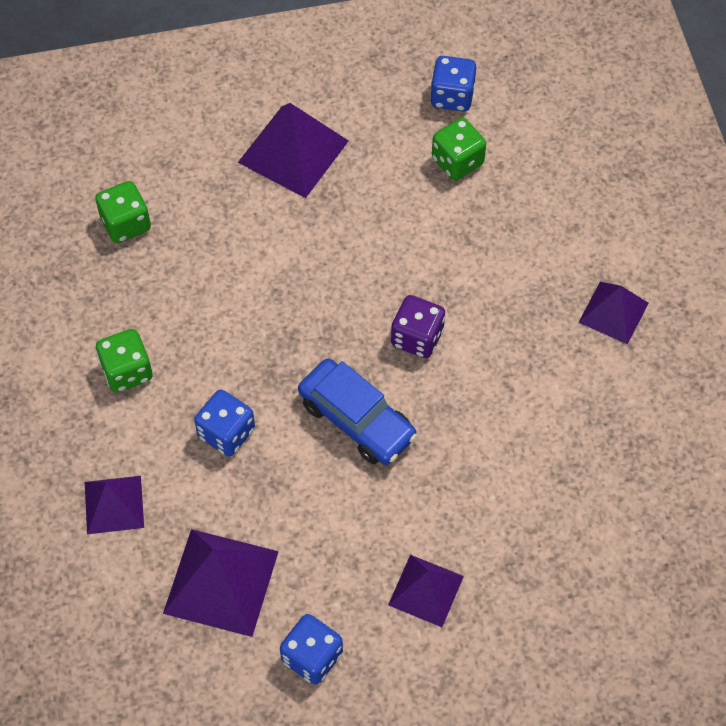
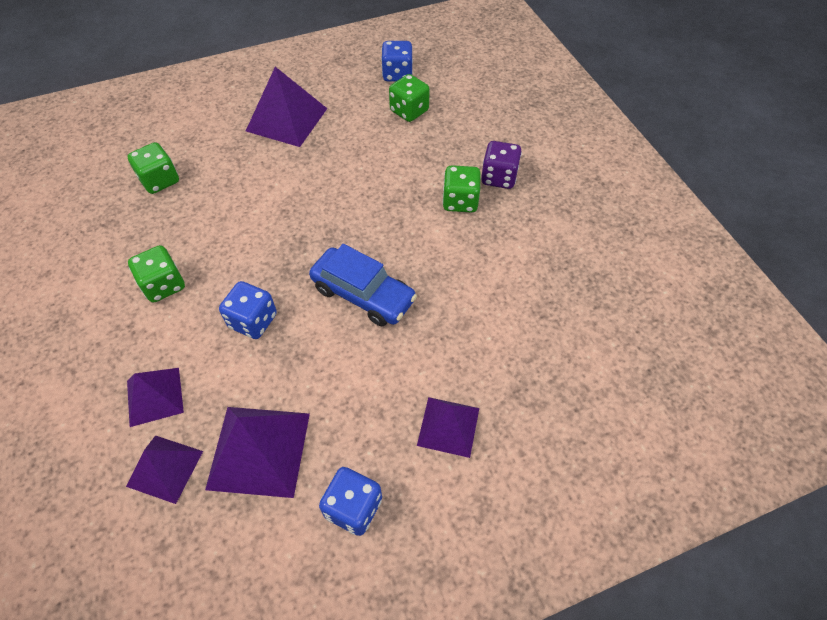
camera: 10 degrees left, 5 degrees down
purple dice [391,295,445,358] -> purple dice moved to [481,141,522,189]
purple pyramid [578,282,649,345] -> purple pyramid moved to [126,435,203,504]
none -> green dice [442,165,481,213]

